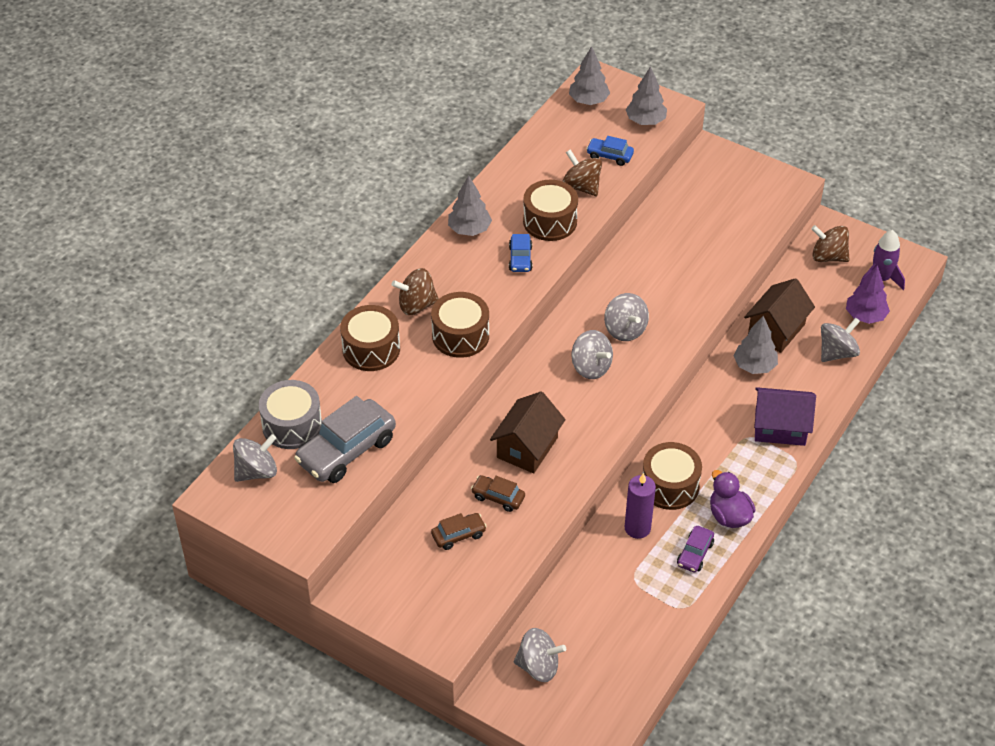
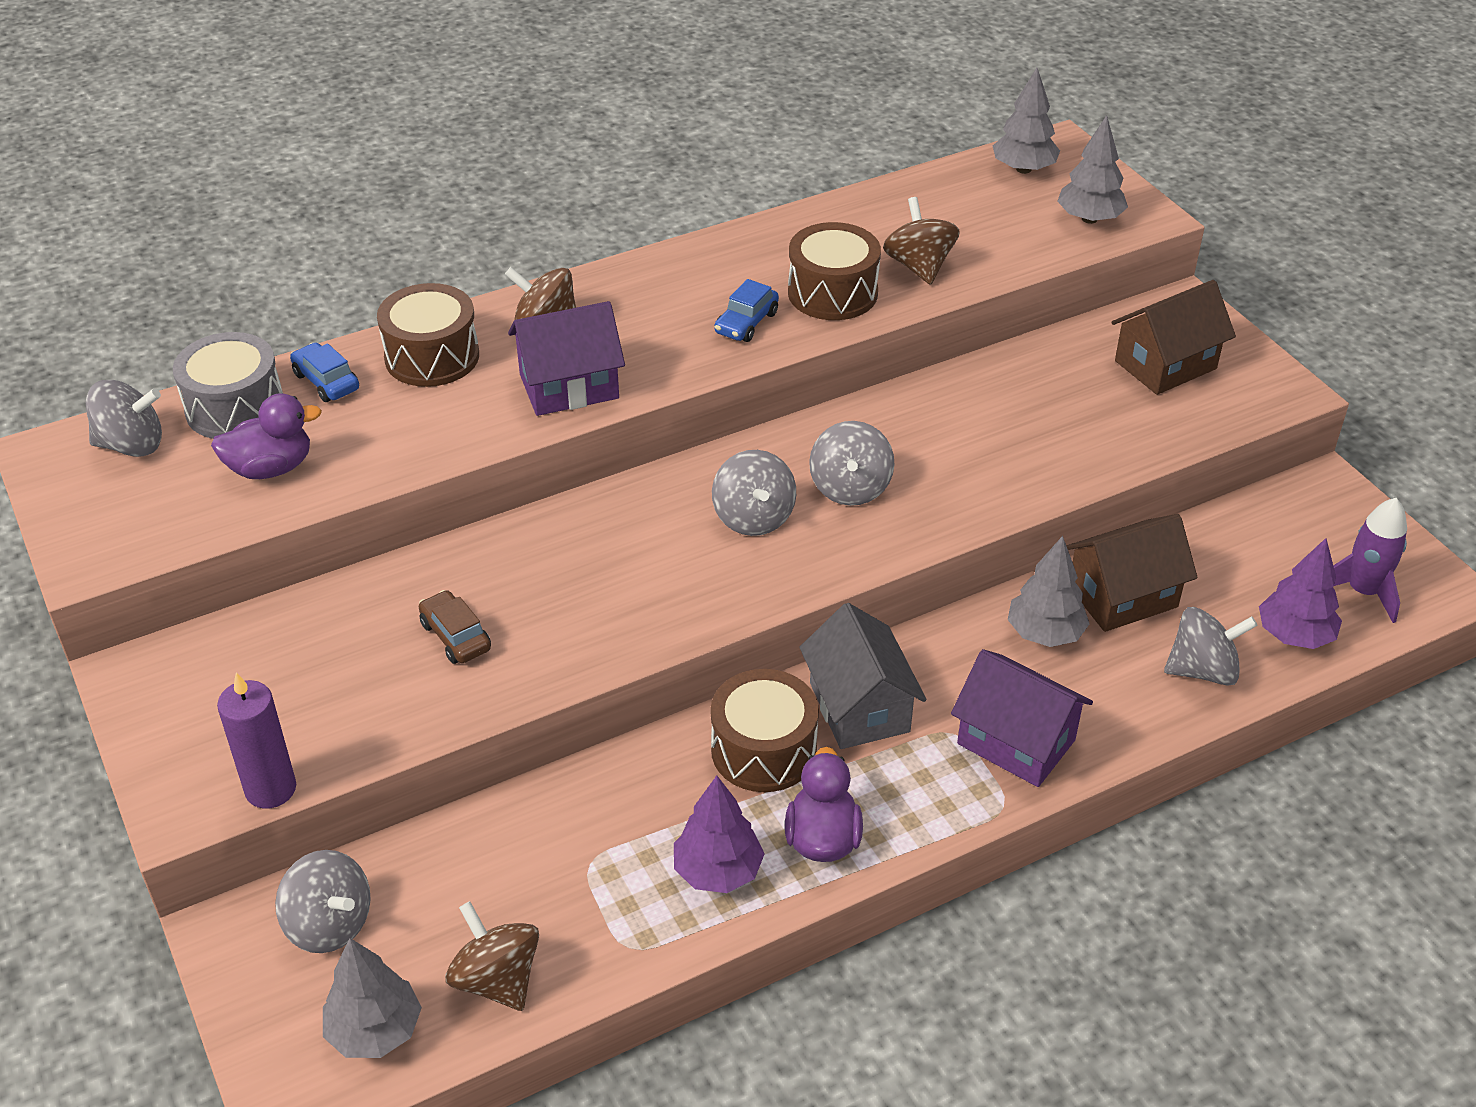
camera: 30 degrees right, 5 degrees down
grey car [294,396,396,483] -> purple duck [211,393,322,479]
brown drum [431,292,489,358] -> purple house [508,301,625,416]
brown car [431,513,487,550] -> none
grey tree [448,175,492,236] -> grey tree moved to [323,938,422,1058]
brown house [490,391,566,473] -> brown house moved to [1112,280,1236,395]
blue car [586,136,634,166] -> blue car moved to [290,342,359,402]
purple candle [624,473,656,539] -> purple candle moved to [217,672,296,809]
purple car [677,526,714,572] -> purple tree [674,776,765,893]
brown spinning top [811,225,850,262] -> brown spinning top moved to [445,901,539,1011]
none -> grey house [799,603,926,749]

